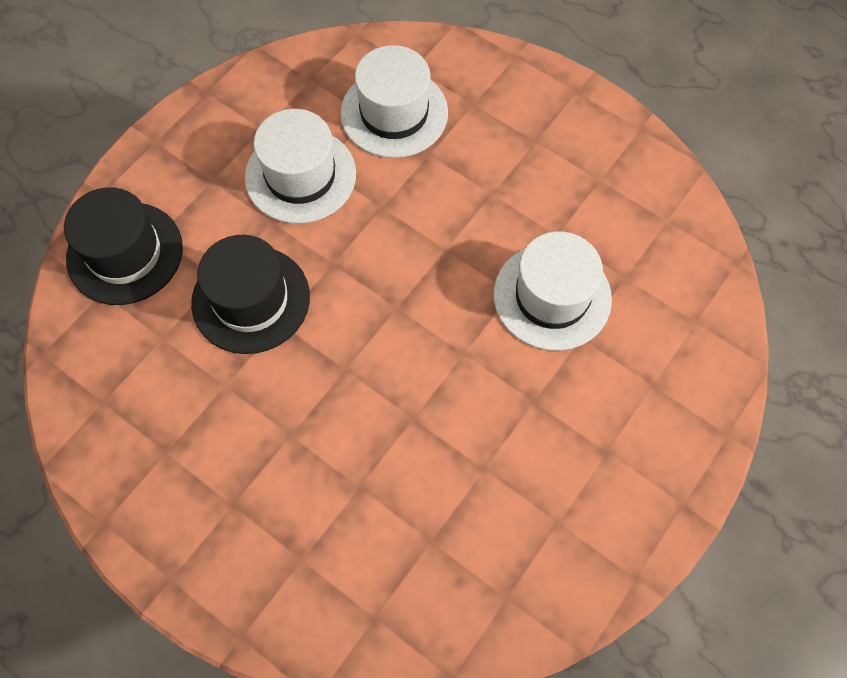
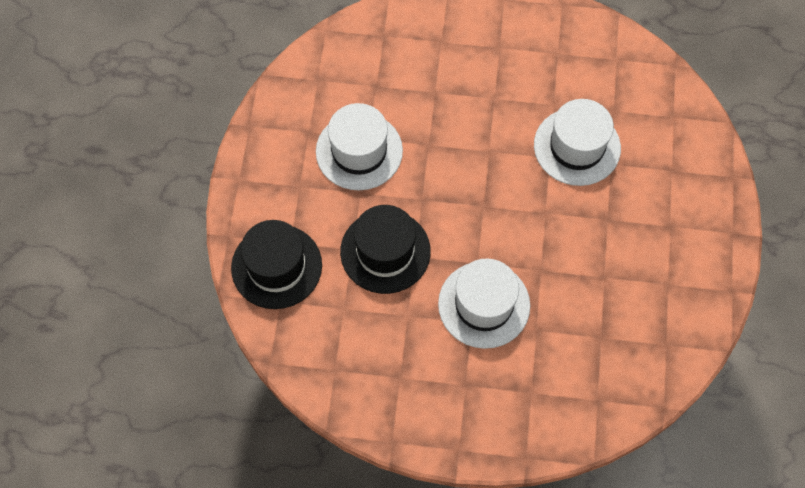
camera: 30 degrees left, 0 degrees up
white hat [340,45,448,158] -> white hat moved to [438,258,530,349]

